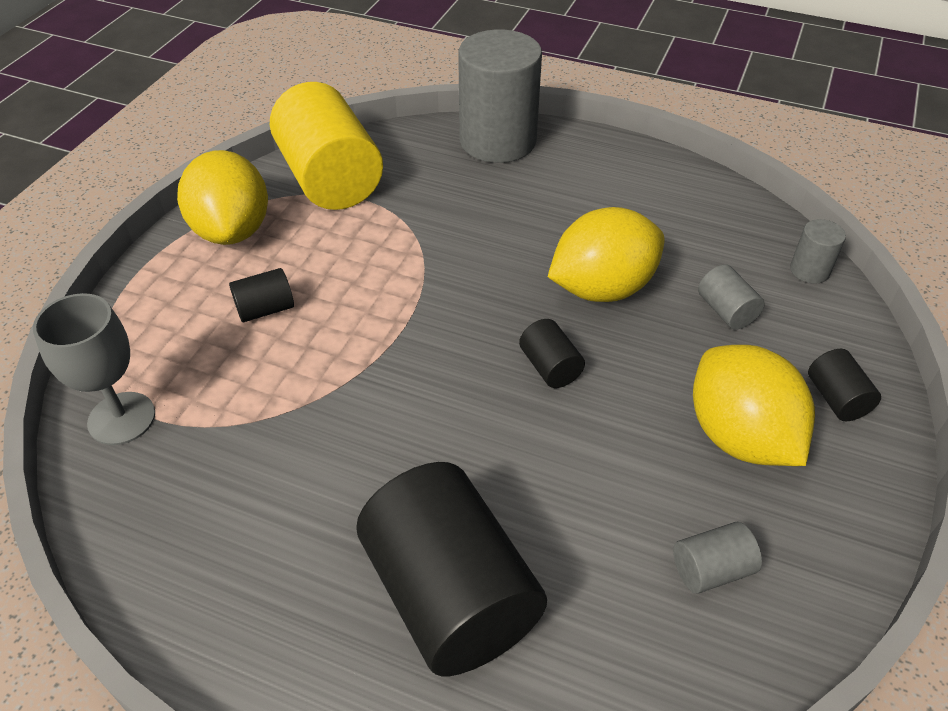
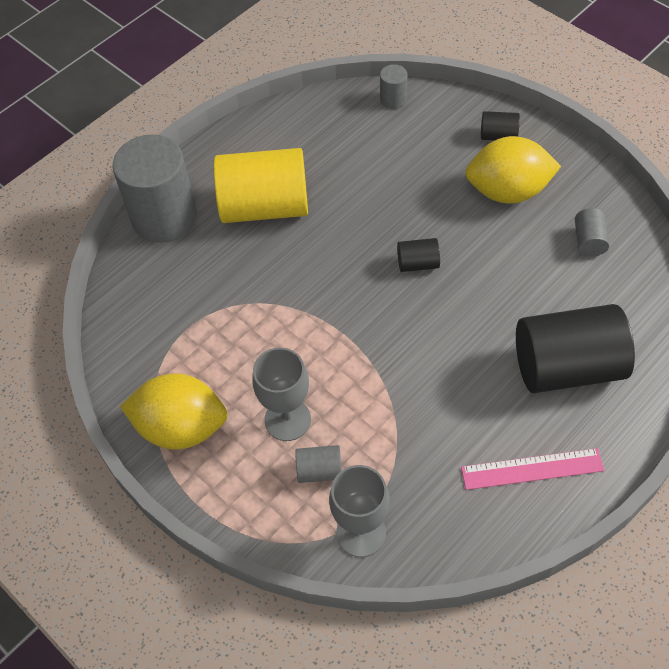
camera: 65 degrees left, 10 degrees up
black cylinder [229,268,294,322] -> grey goblet [252,347,311,441]
yellow cylinder [270,82,383,210] -> yellow cylinder moved to [214,148,308,223]
yellow lemon [548,207,664,302] -> none
grey cylinder [698,265,765,330] -> grey cylinder moved to [295,445,342,483]
none -> pink ruler [461,448,604,490]

